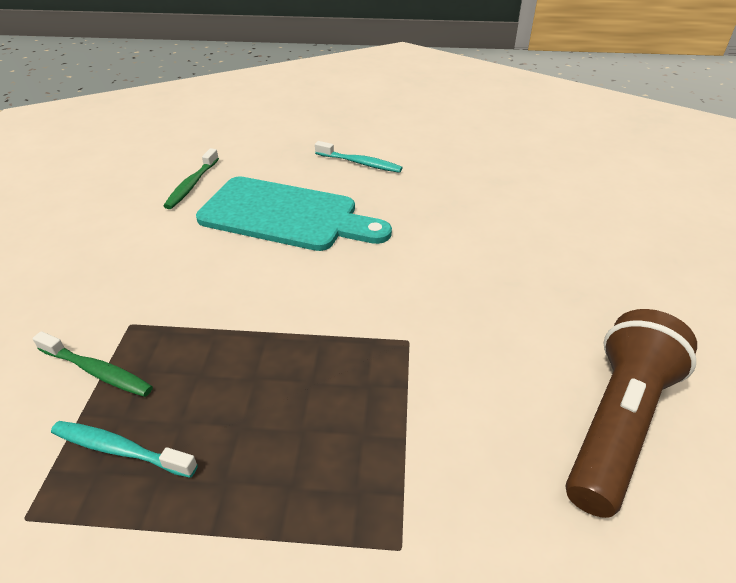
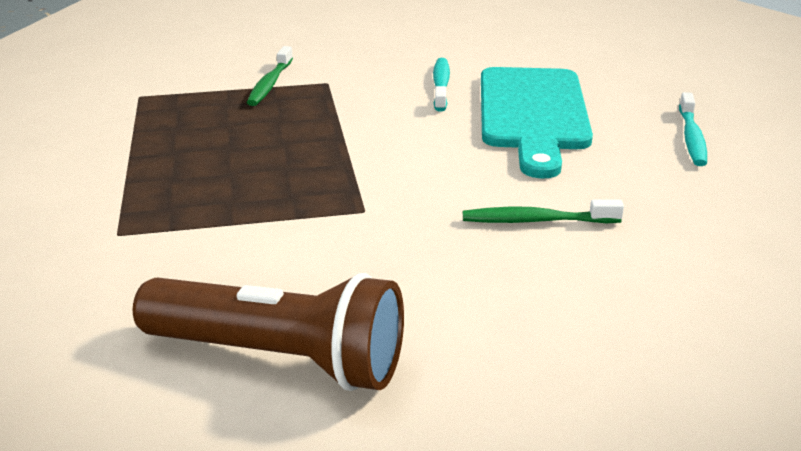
camera: 75 degrees right, 10 degrees down
turquoise toothbrush [51,421,198,478] -> turquoise toothbrush moved to [433,58,450,111]
green toothbrush [164,148,219,209] -> green toothbrush moved to [463,199,624,223]

